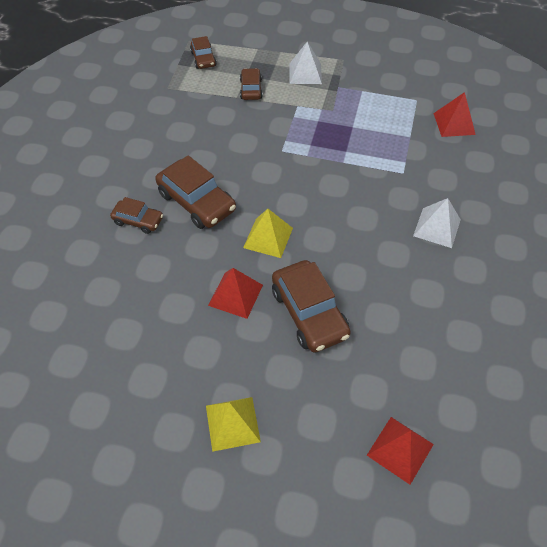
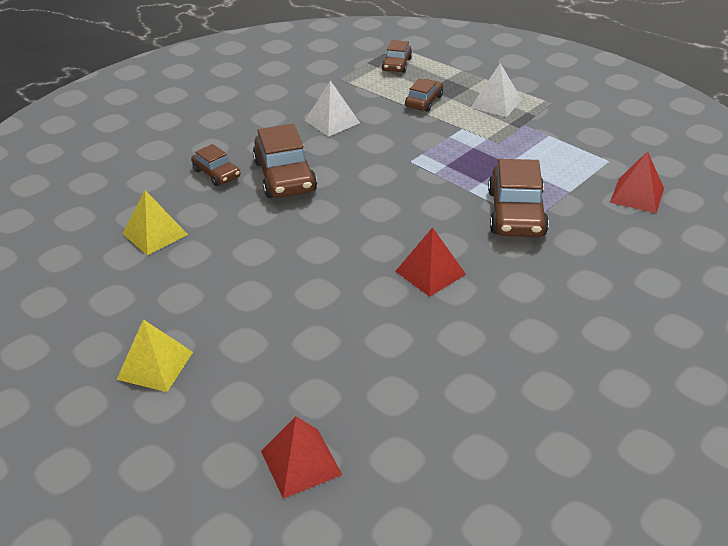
camera: 30 degrees right, 15 degrees down
red pyramid [208,268,263,319] -> red pyramid moved to [395,227,466,297]
yellow pyramid [243,209,293,258] -> yellow pyramid moved to [122,190,188,255]
brown car [272,260,351,353] -> brown car moved to [488,159,549,237]
white pyramid [413,198,461,248] -> white pyramid moved to [305,80,360,137]

